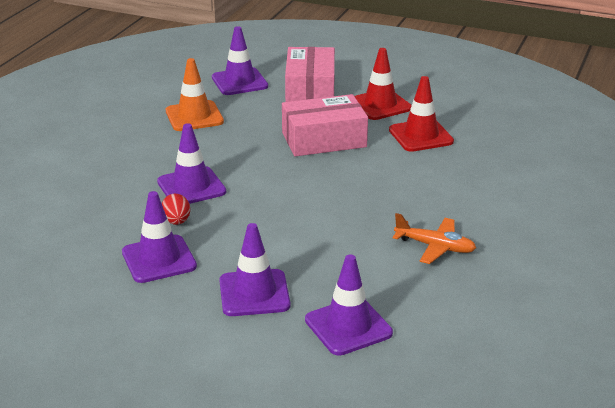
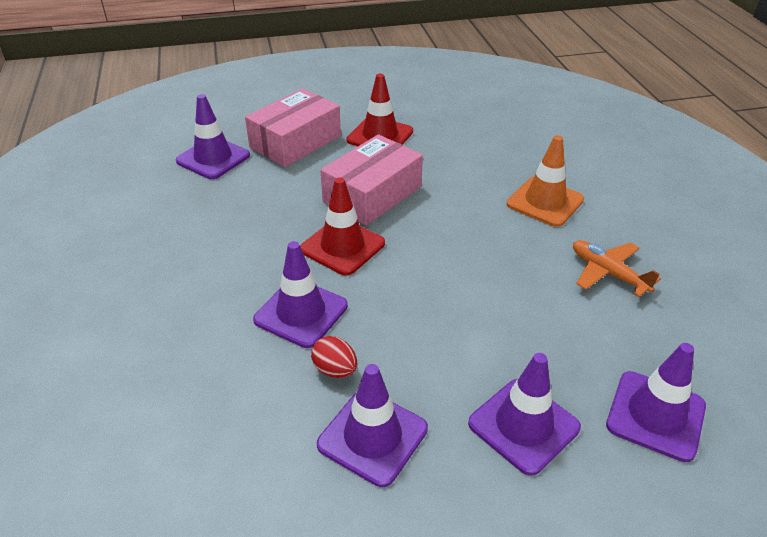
camera: 35 degrees left, 10 degrees up
orange traffic cone [166,58,224,131] -> orange traffic cone moved to [507,135,584,227]
pink box [285,47,335,102] -> pink box turned 75 degrees clockwise [245,89,341,167]
red traffic cone [389,76,454,152] -> red traffic cone moved to [300,177,385,276]
orange plane [392,213,476,264] -> orange plane turned 120 degrees counterclockwise [573,240,661,297]

